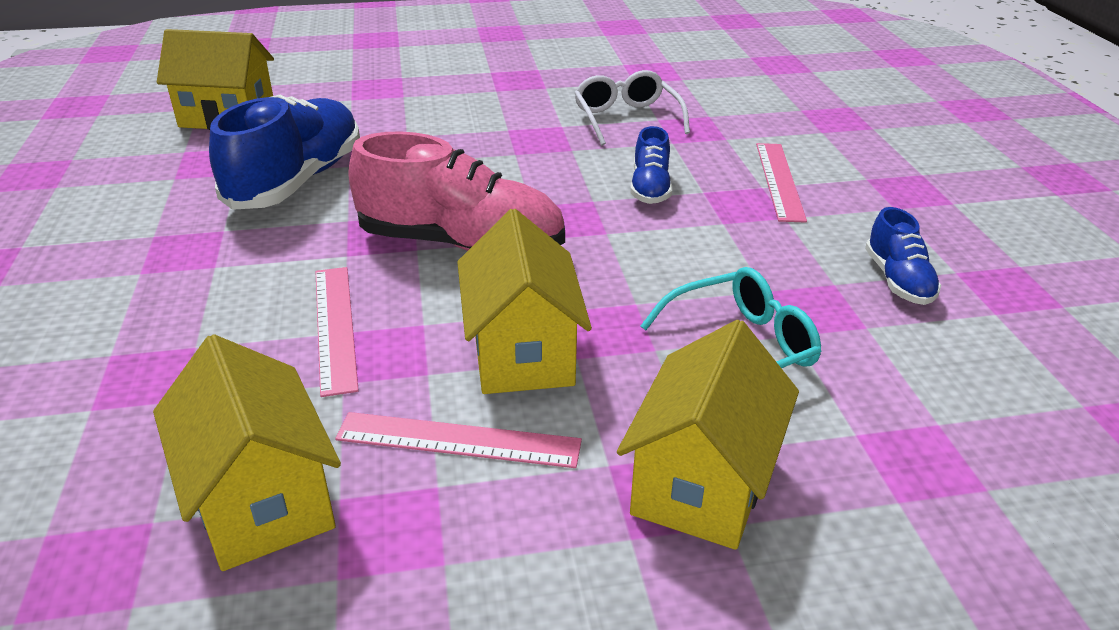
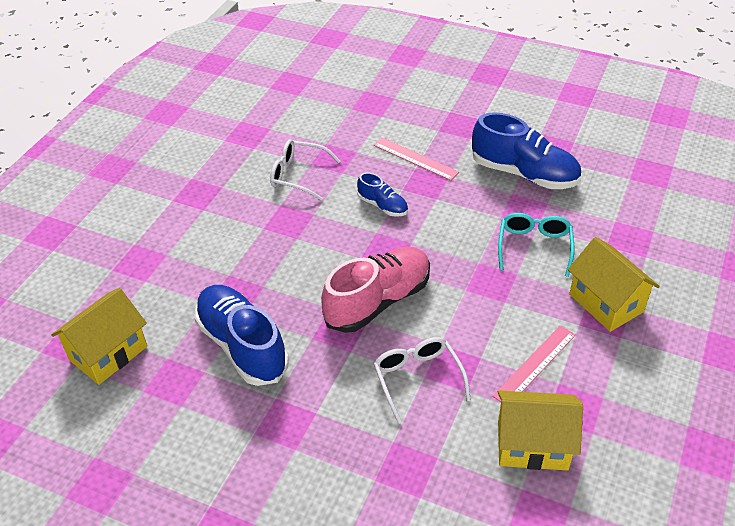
camera: 55 degrees left, 10 degrees up
pink ruler [316,267,359,397] -> white glasses [374,337,471,424]
yellow house [457,209,592,394] -> none
blue shoe [865,207,942,305] -> blue shoe [472,112,581,189], size x1.97

